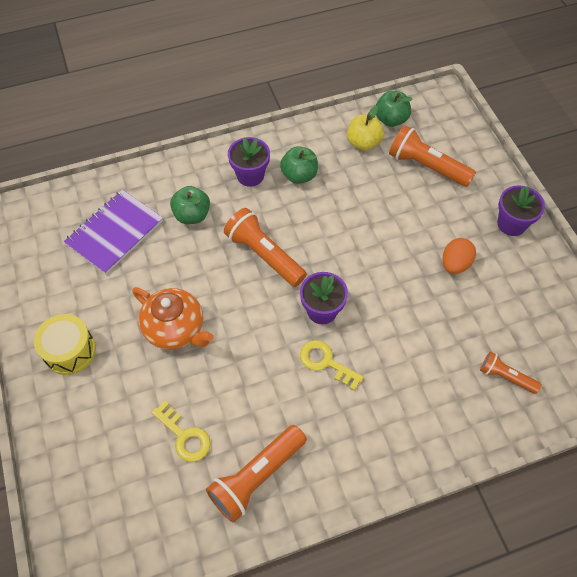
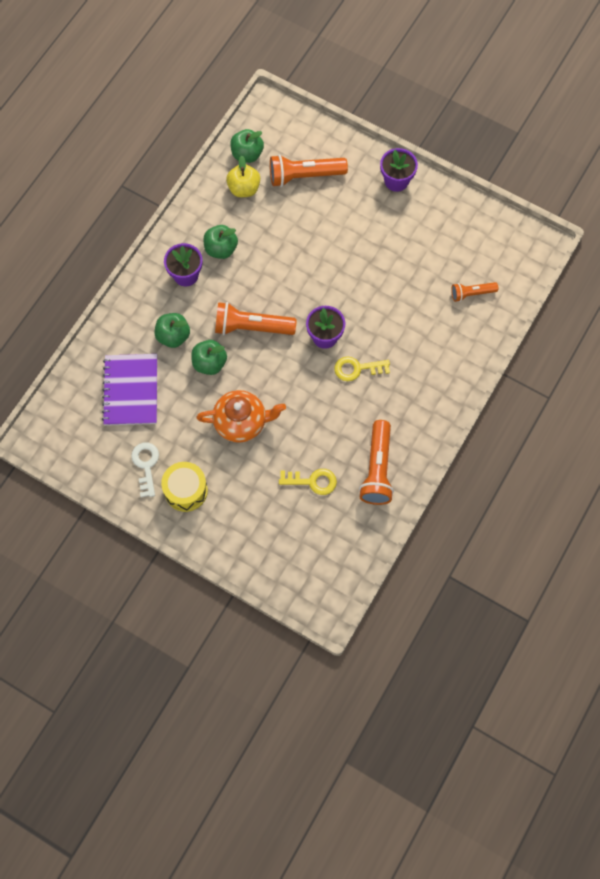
camera: 40 degrees left, 10 degrees up
orange egg [443,238,476,274] -> none
none -> white key [131,442,159,497]
none -> green apple [191,340,227,375]

